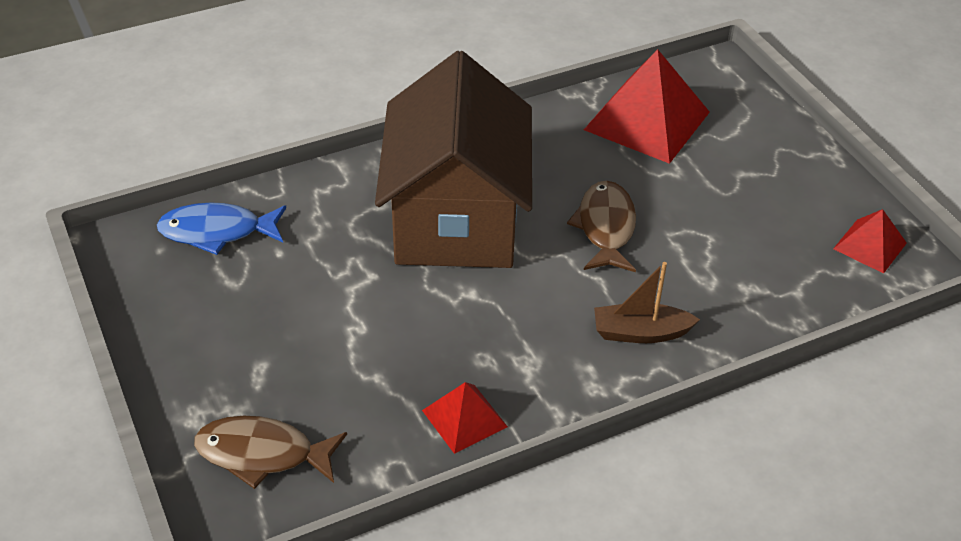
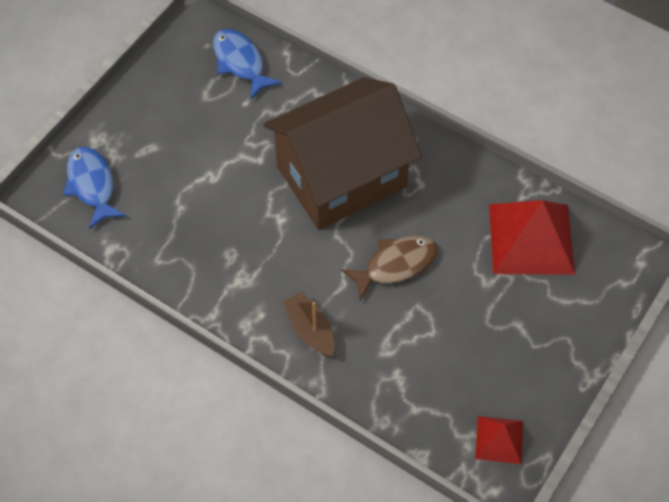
camera: 60 degrees right, 15 degrees up
brown fish [194,416,347,489] -> blue fish [63,147,126,229]
red pyramid [422,382,508,454] -> none

